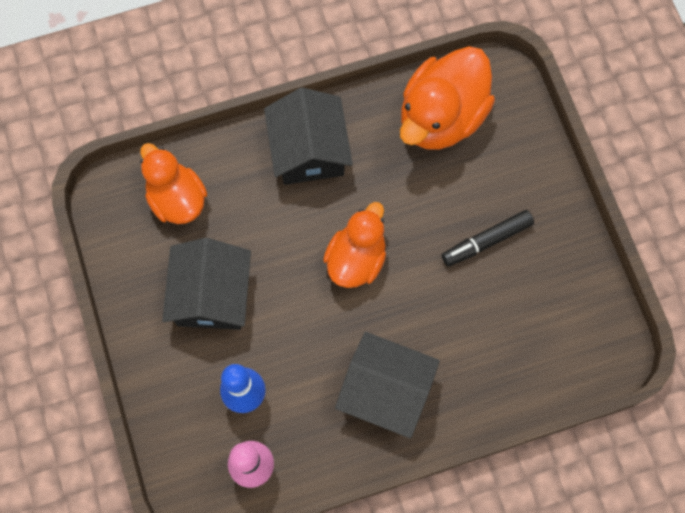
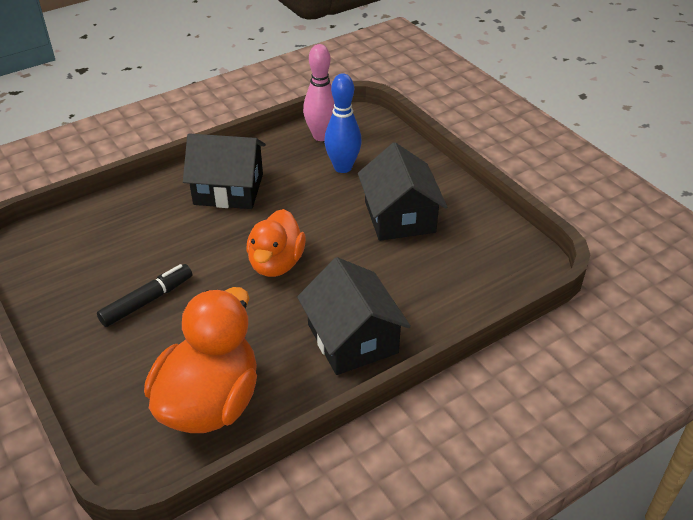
camera: 165 degrees right, 30 degrees down
orange duck [140,143,207,224] -> none

